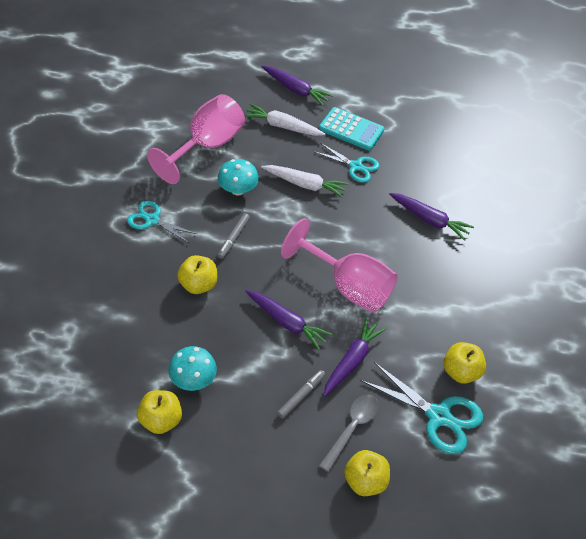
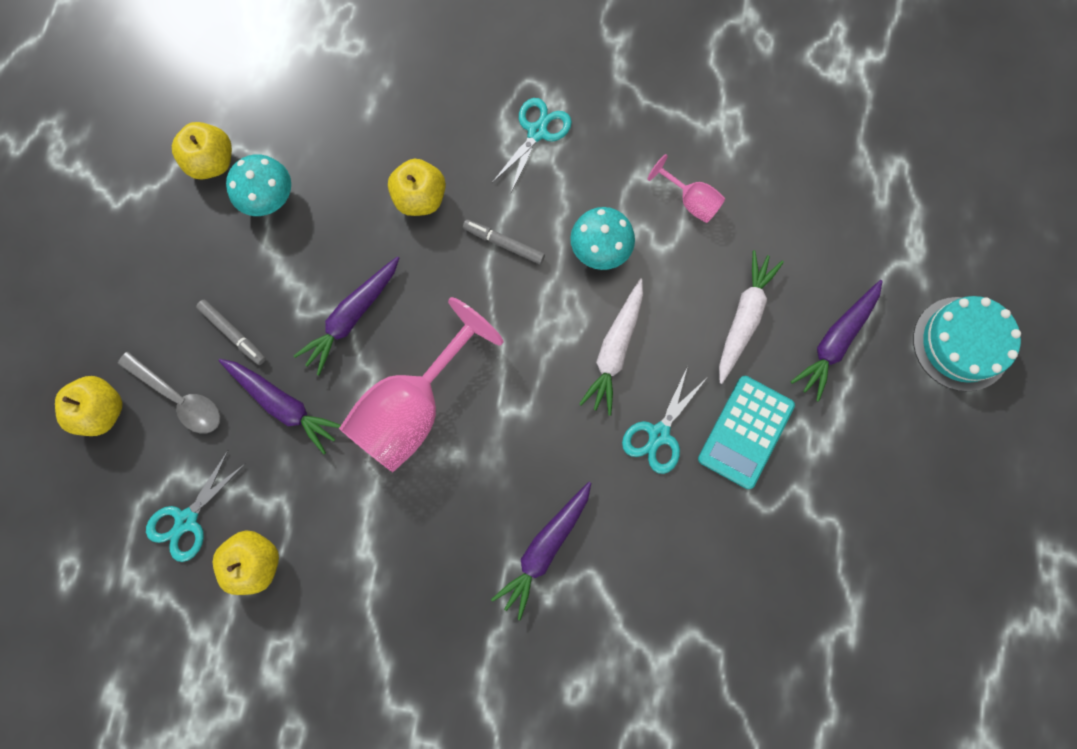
camera: 95 degrees right, 25 degrees up
pink goblet [147,94,245,184] -> pink goblet [647,154,725,223], size x0.47
turquoise scissors [361,362,483,454] -> turquoise scissors [146,451,245,562], size x0.66
none -> turquoise cake [913,296,1021,392]

